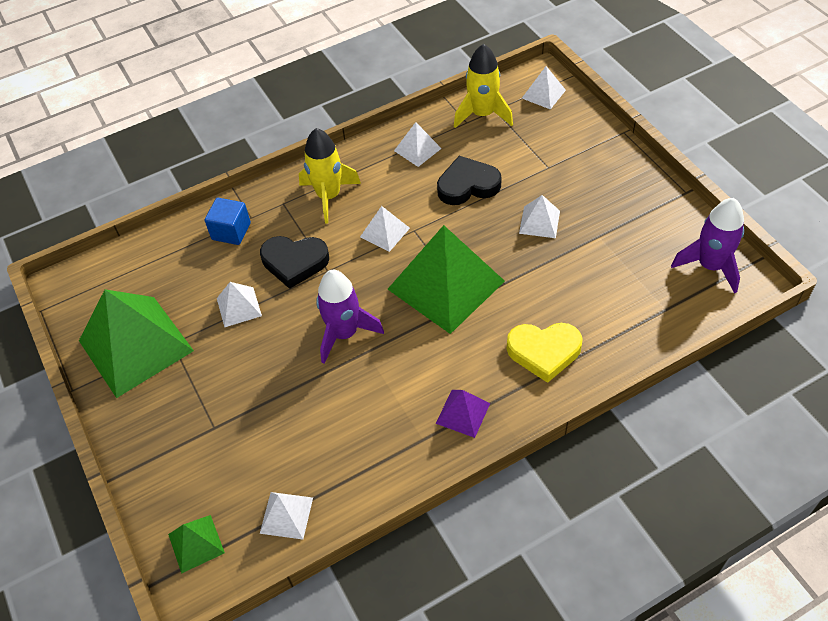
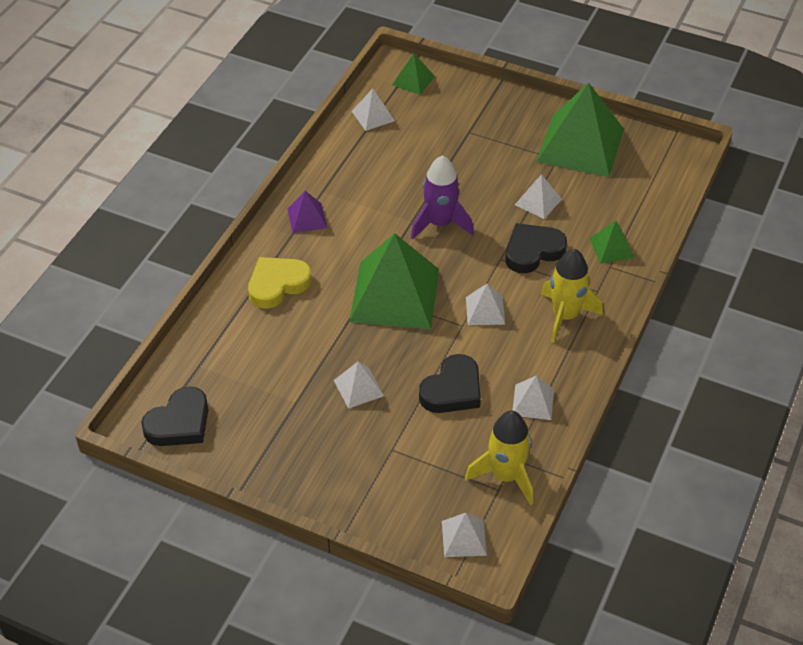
camera: 140 degrees right, 5 degrees down
blue cube [205,198,251,245] -> green pyramid [589,221,634,264]
purple rocket [671,198,744,294] -> black heart [141,386,208,446]

